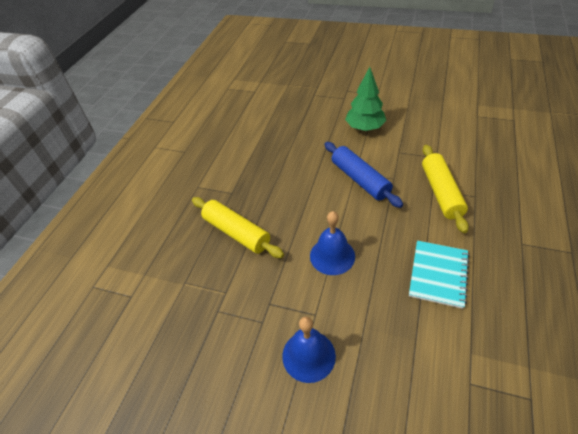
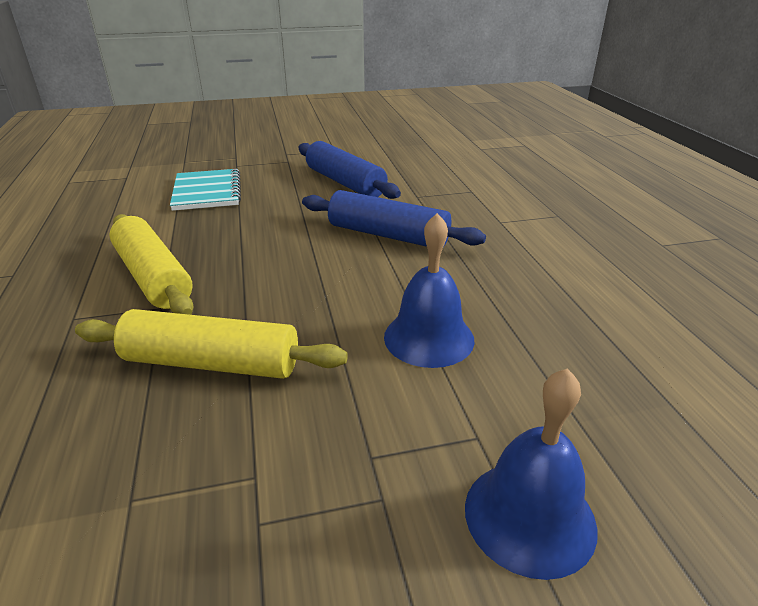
camera: 35 degrees left, 15 degrees down
green tree [345,67,386,131] -> blue rolling pin [298,141,401,199]
turquoise notebook [409,241,469,309] -> turquoise notebook moved to [170,169,241,211]
yellow rolling pin [422,145,469,233] -> yellow rolling pin moved to [110,214,194,315]

